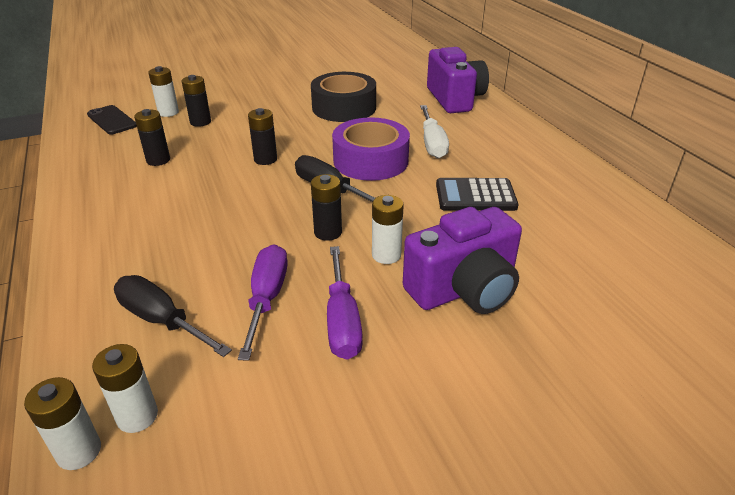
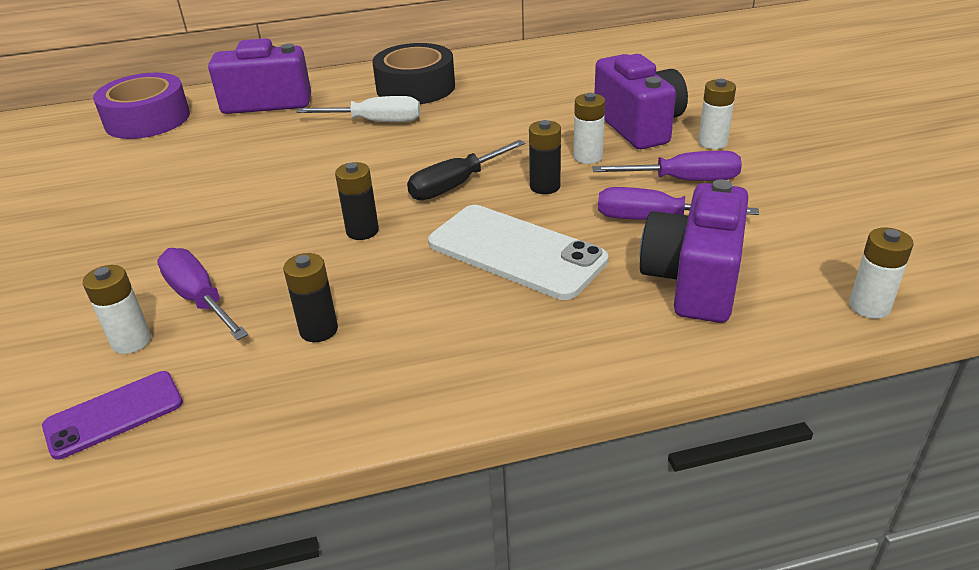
camera: 80 degrees left, 0 degrees up
black phone [87,105,137,135] -> purple phone [42,371,183,460]
white battery [92,344,158,433] -> white battery moved to [698,79,736,149]
black screwdriver [114,275,232,357] -> purple camera [640,179,749,323]
black battery [181,75,211,127] -> purple screwdriver [157,248,248,340]
black tape [311,72,376,122] -> black tape moved to [372,43,455,104]
purple tape [332,117,410,181] -> purple tape moved to [93,73,190,139]
black calculator [436,178,518,211] -> none
none -> white phone [428,205,609,300]

